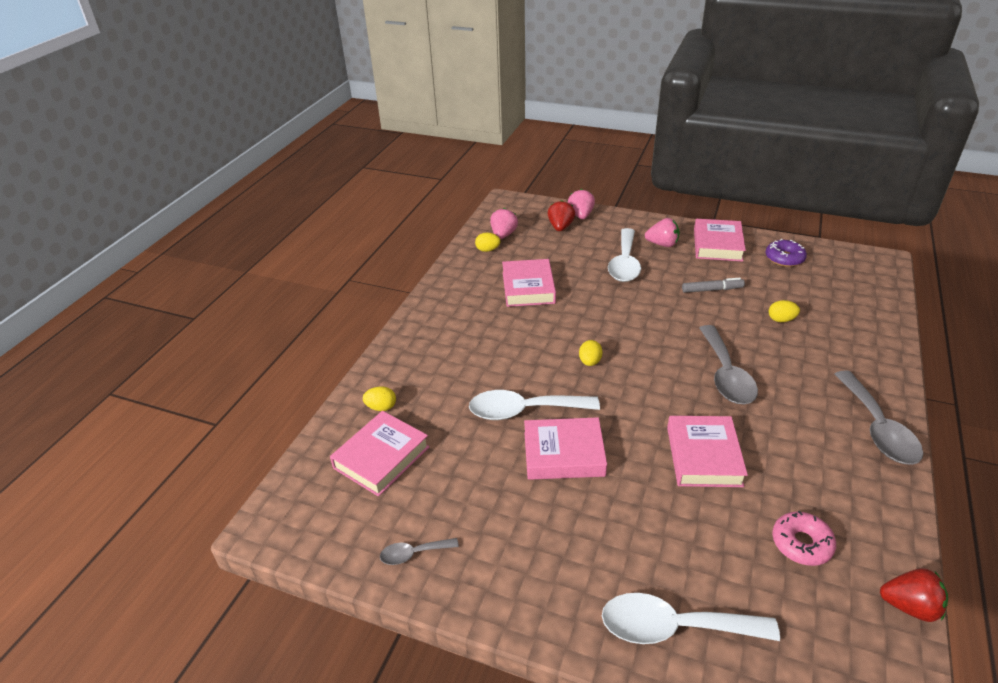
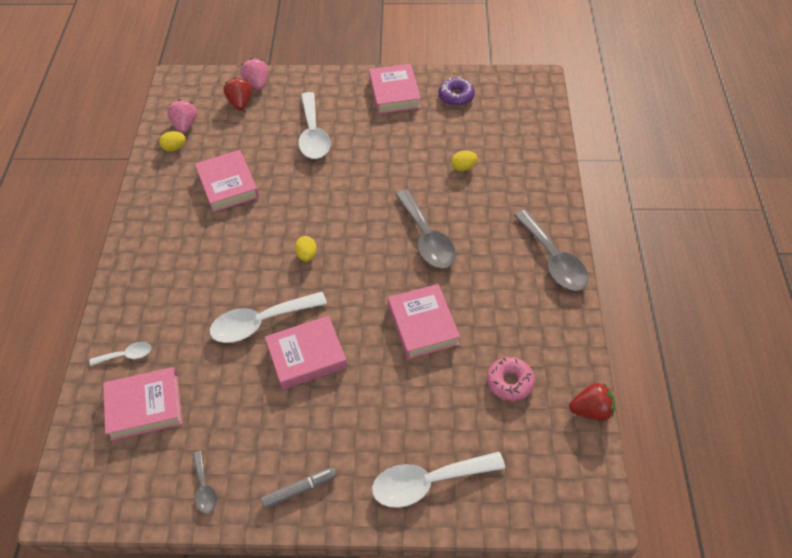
camera: 20 degrees left, 15 degrees up
pink book [330,411,429,497] -> pink book turned 60 degrees clockwise [103,367,182,441]
yellow egg [363,386,396,411] -> white spoon [90,342,151,366]
grey spoon [380,538,459,565] -> grey spoon turned 75 degrees counterclockwise [193,451,217,514]
pink strawberry [645,218,680,247] -> none
grey marker [682,278,745,293] -> grey marker moved to [261,467,337,509]

